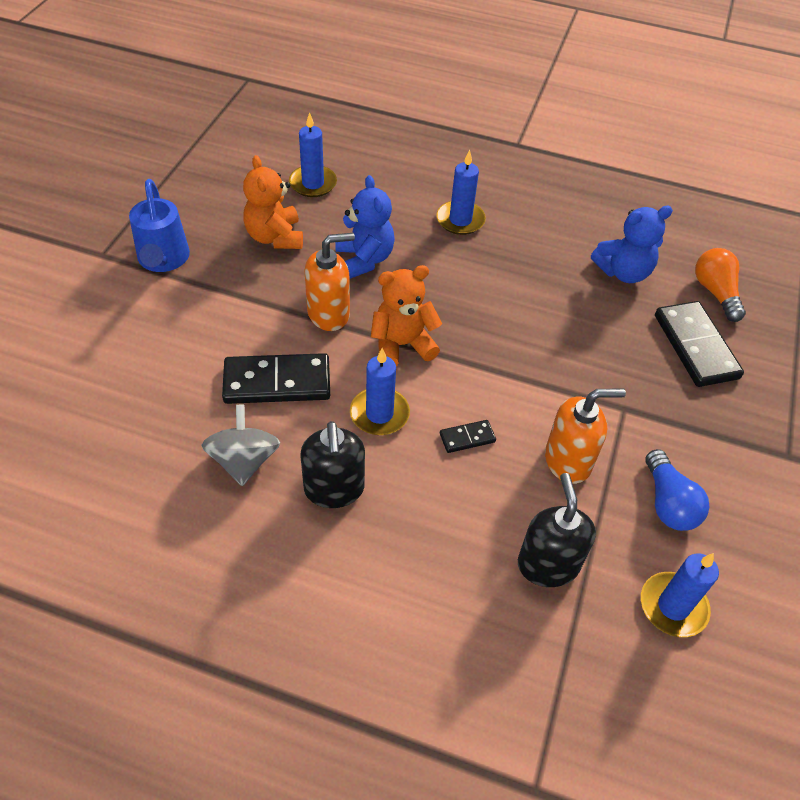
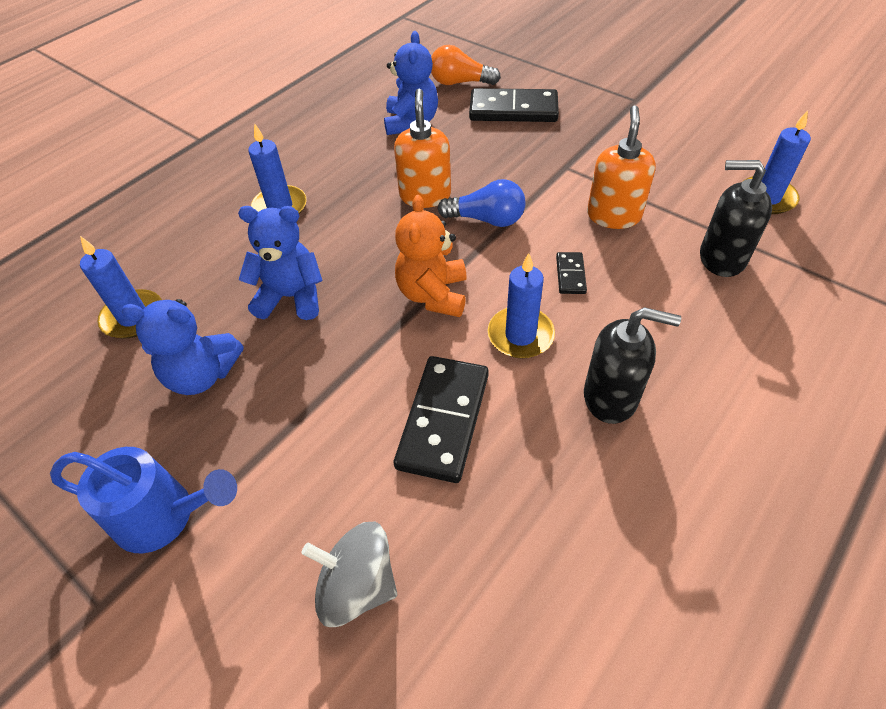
camera: 65 degrees left, 0 degrees up
grey spinning top [201,405,280,486] -> grey spinning top moved to [302,522,397,627]
orange teddy bear [243,155,303,249] -> blue teddy bear [122,299,243,395]
orange soap dispenser [305,233,355,331] -> orange soap dispenser moved to [394,89,451,208]
blue light bulb [645,449,710,531] -> blue light bulb moved to [438,179,525,227]

